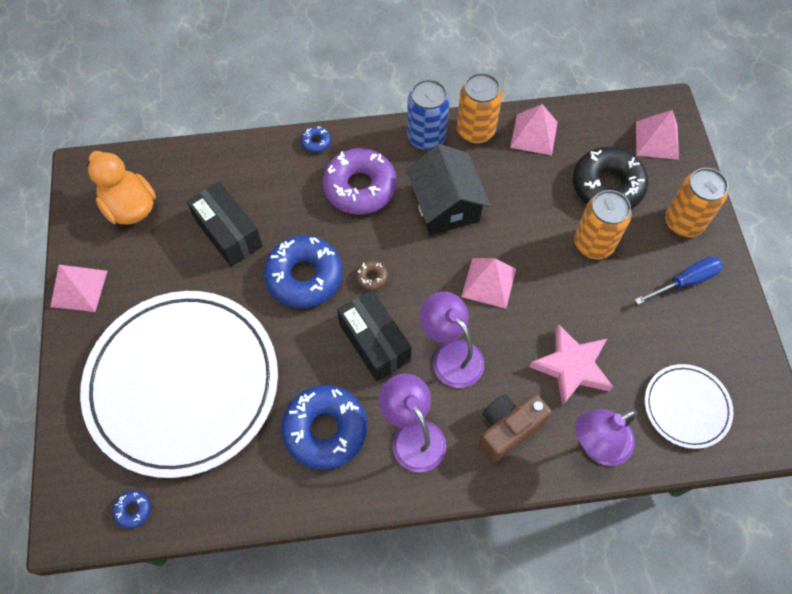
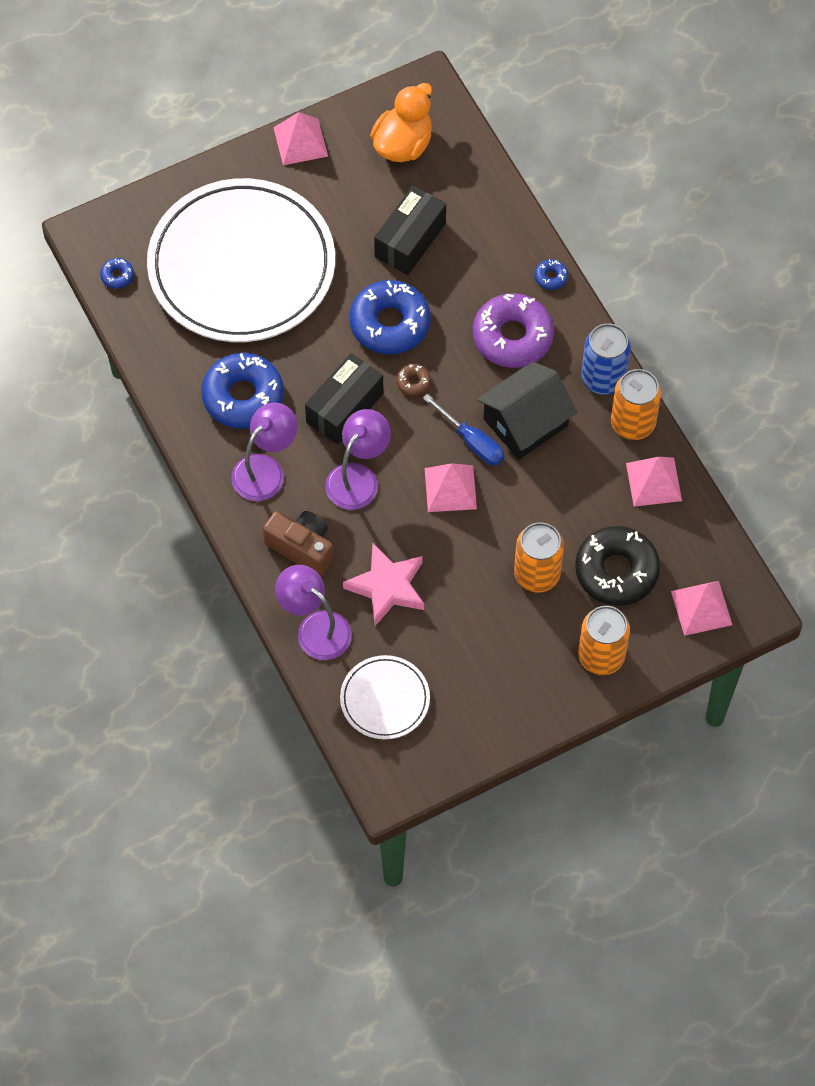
camera: 70 degrees right, 0 degrees up
blue screwdriver [635,256,723,305] -> blue screwdriver moved to [423,394,504,465]

